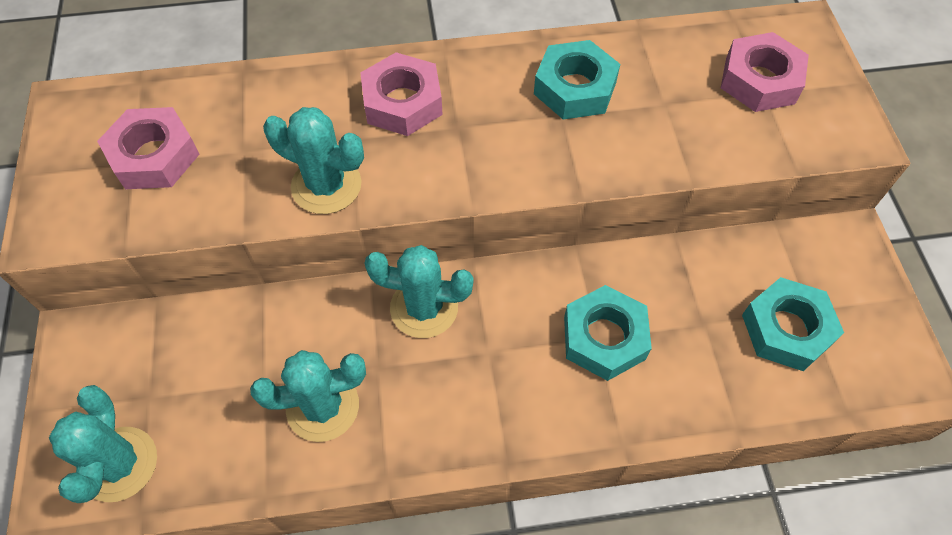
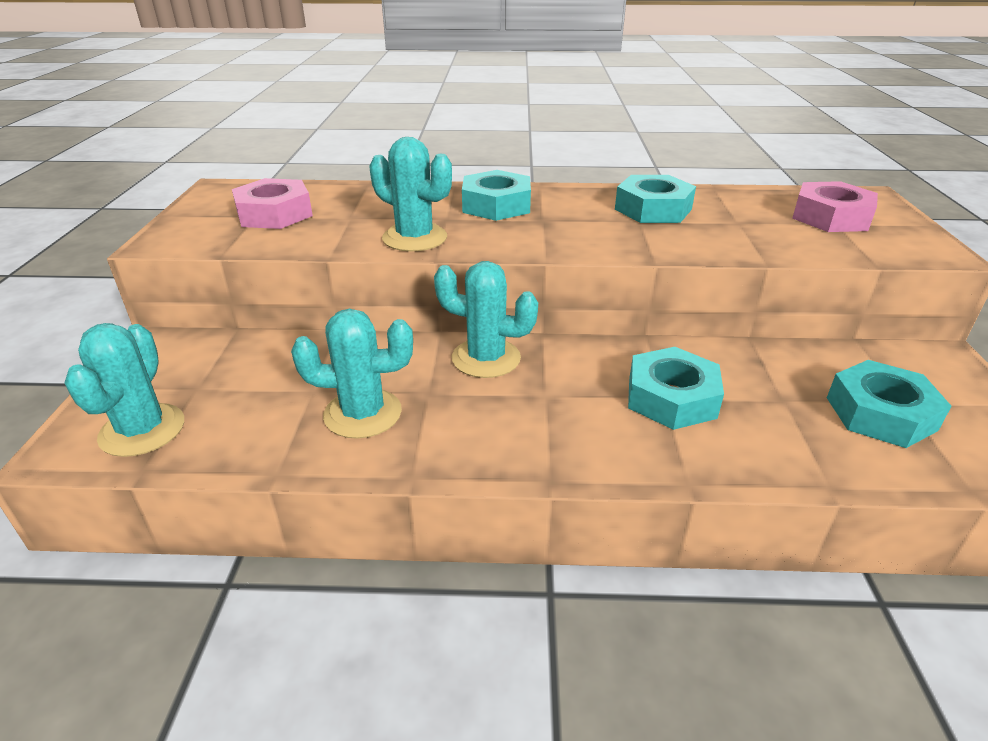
camera: 10 degrees right, 25 degrees down
pink nut [360,52,443,136] -> turquoise nut [462,170,531,221]

